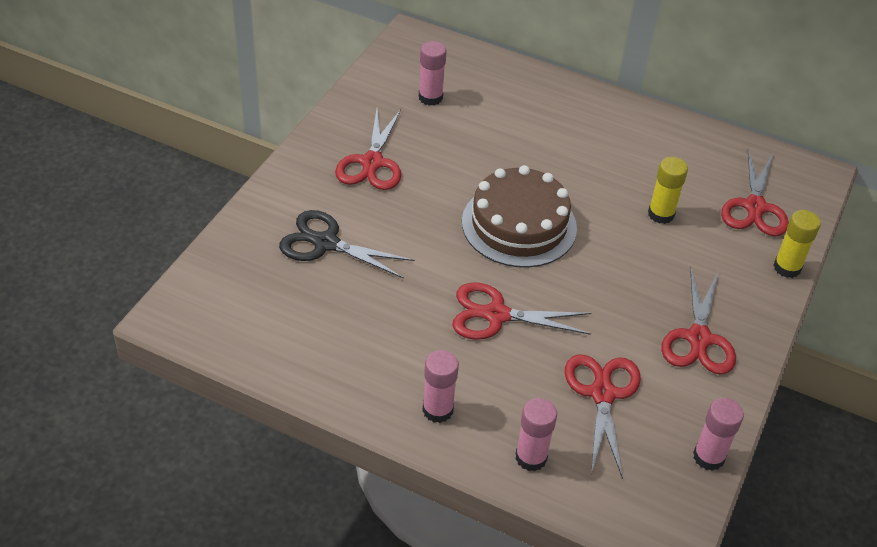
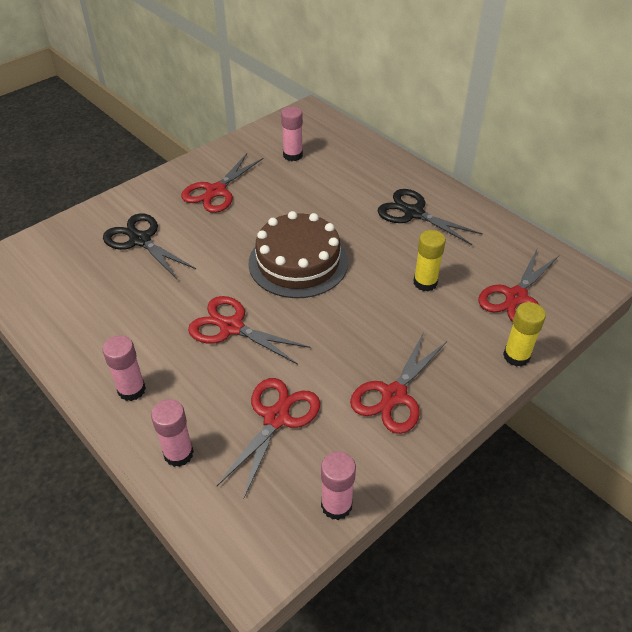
camera: 25 degrees right, 0 degrees up
none -> black scissors [378,189,483,245]

